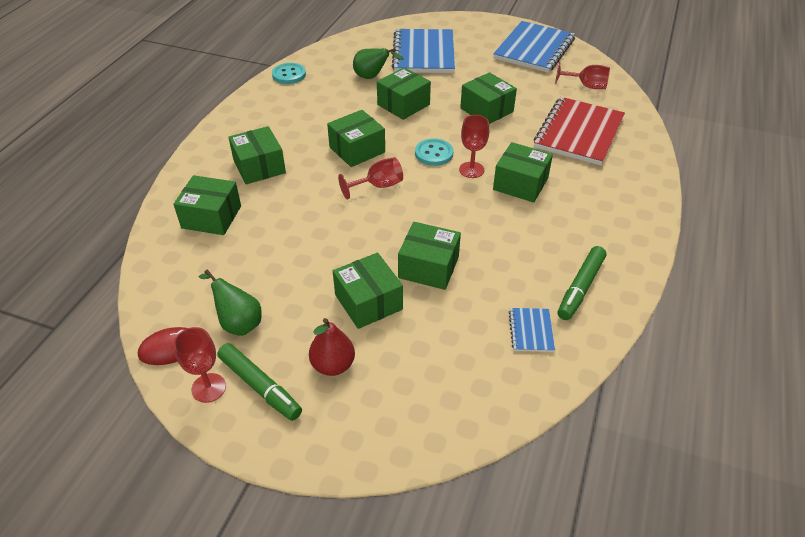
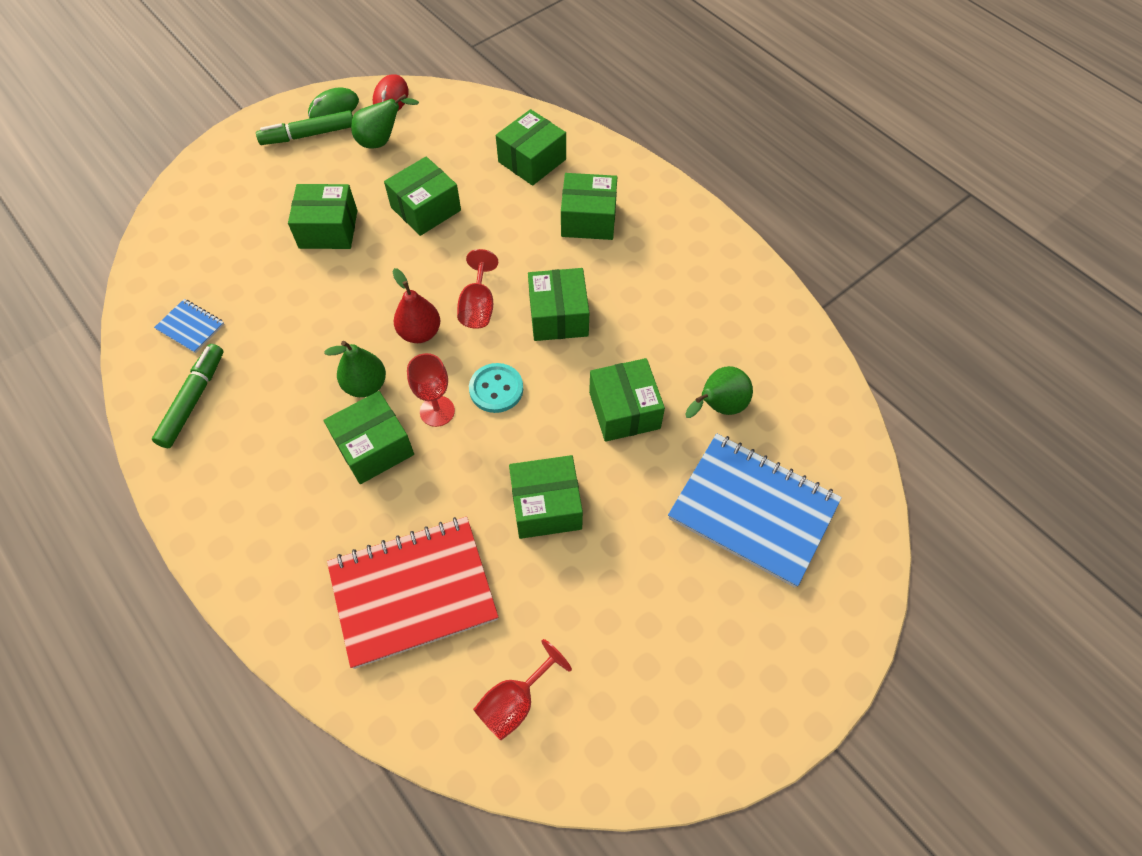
camera: 120 degrees right, 15 degrees up
red goblet [174,327,226,403] -> green mouse [308,87,359,118]
turquoise button [272,63,306,84] -> none
red pear [309,318,355,376] -> red pear moved to [393,268,440,343]
green box [398,222,461,290] -> green box moved to [384,157,461,236]
blue notebook [493,21,575,73] -> none
red notebook [534,97,625,165] -> red notebook turned 75 degrees counterclockwise [327,517,499,669]
green marker [558,246,606,320] -> green marker turned 45 degrees clockwise [152,344,224,448]
none -> green pear [324,341,386,397]

